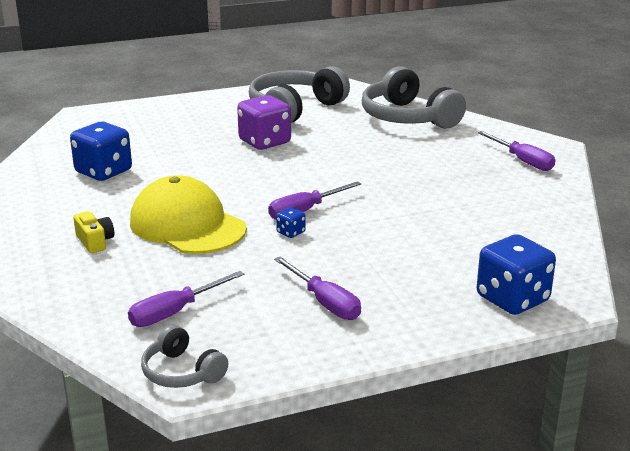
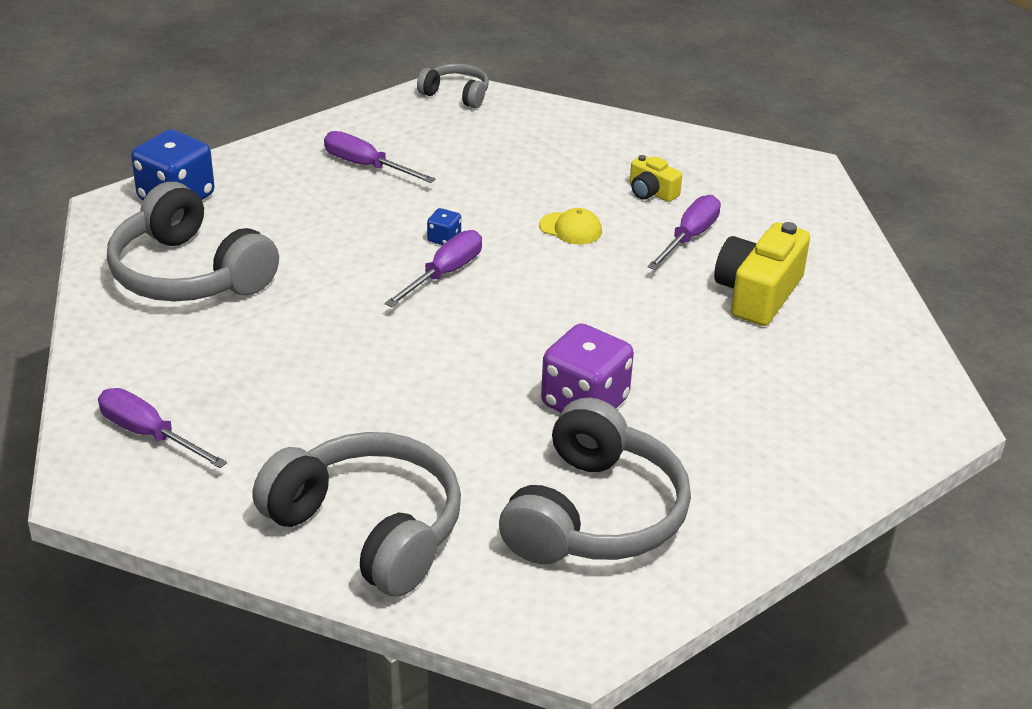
camera: 160 degrees right, 10 degrees up
blue dice [70,122,132,181] -> yellow camera [714,222,810,326]
purple screwdriver [128,271,244,327] -> purple screwdriver moved to [647,195,721,270]
yellow cap [130,175,247,254] -> yellow cap [539,208,602,245], size x0.41
none -> grey headphones [107,182,279,301]

